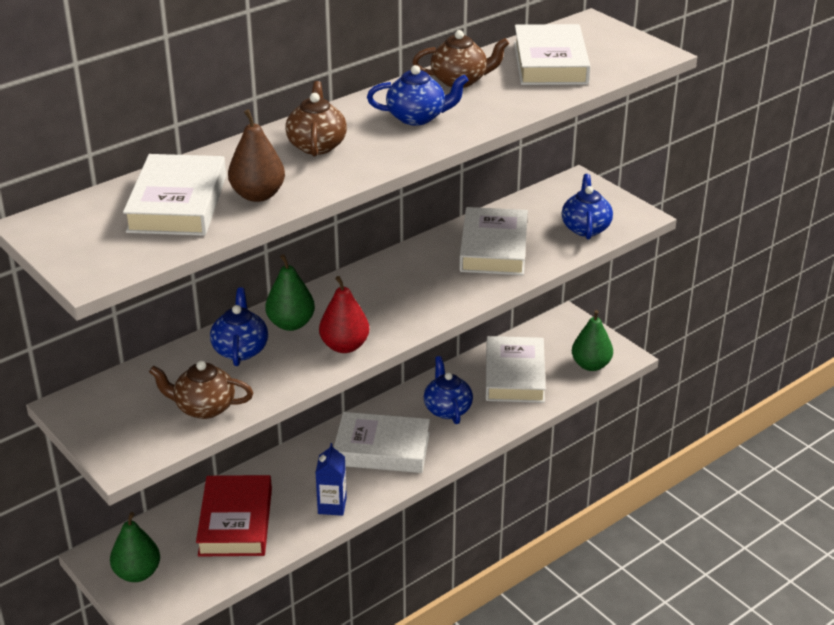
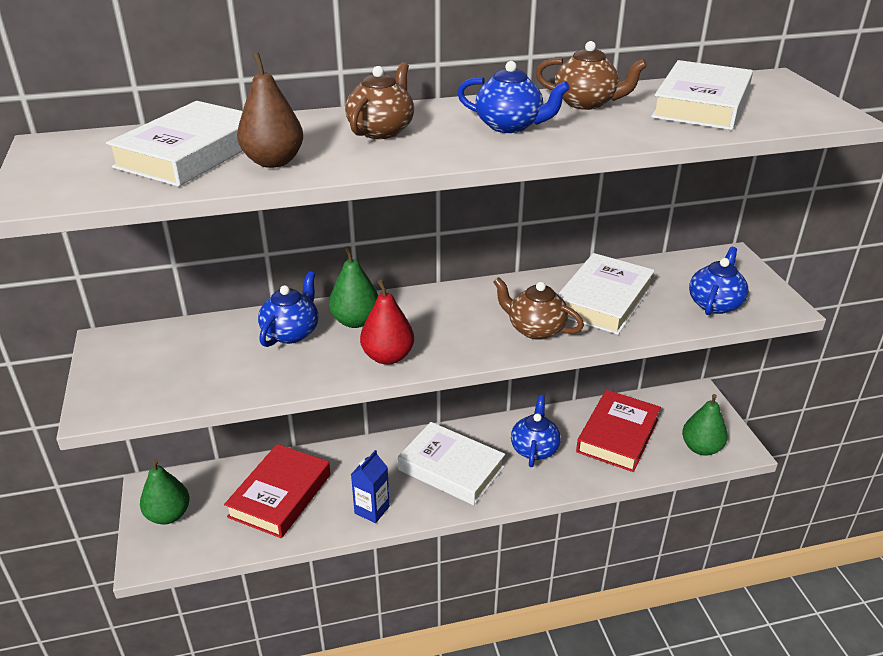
camera: 25 degrees right, 0 degrees up
brown teapot [149,361,253,419] -> brown teapot moved to [493,277,584,340]
white book [486,336,546,403] -> red book [576,390,661,472]

